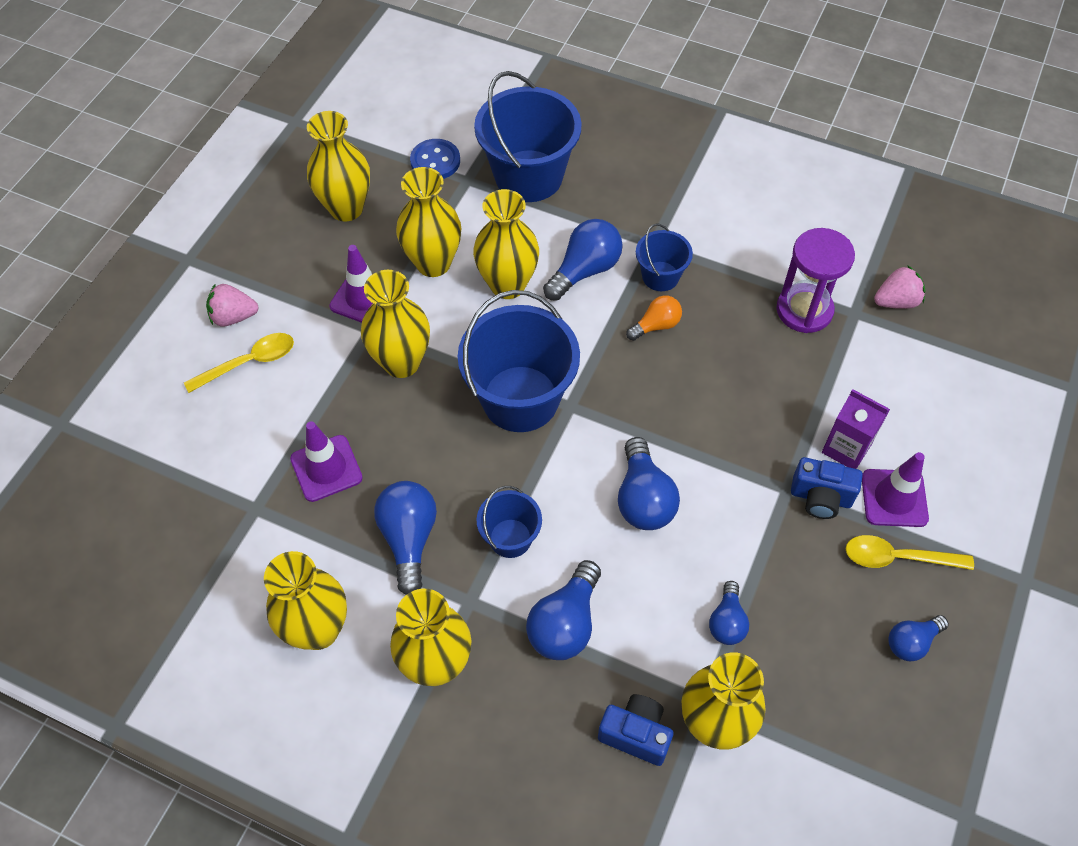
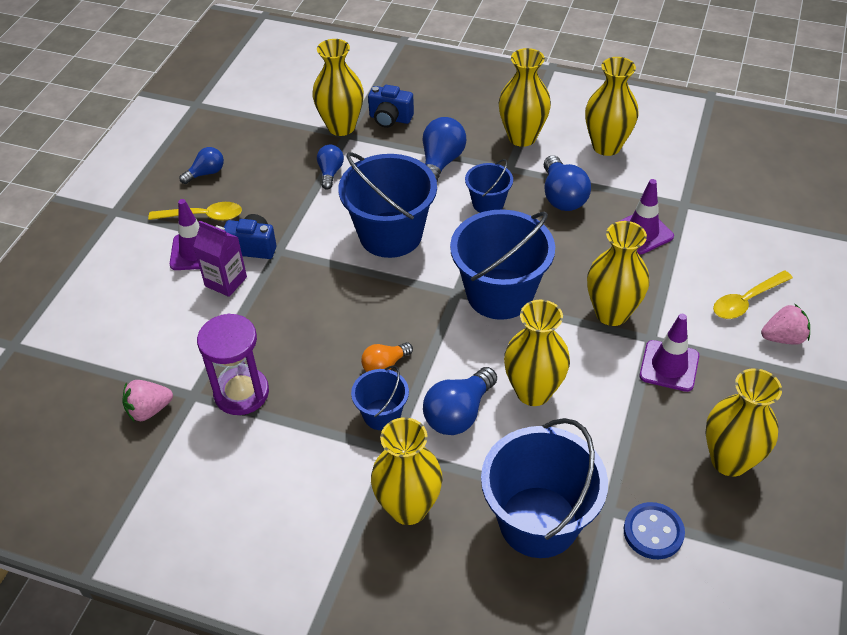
camera: 175 degrees right, 10 degrees down
yellow vase [396,167,461,277] -> yellow vase moved to [371,417,443,525]
blue light bulb [618,437,680,530] -> blue bucket [338,152,437,258]

